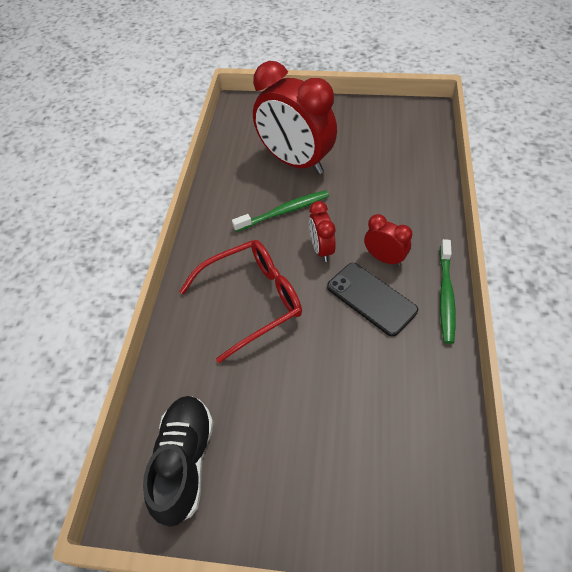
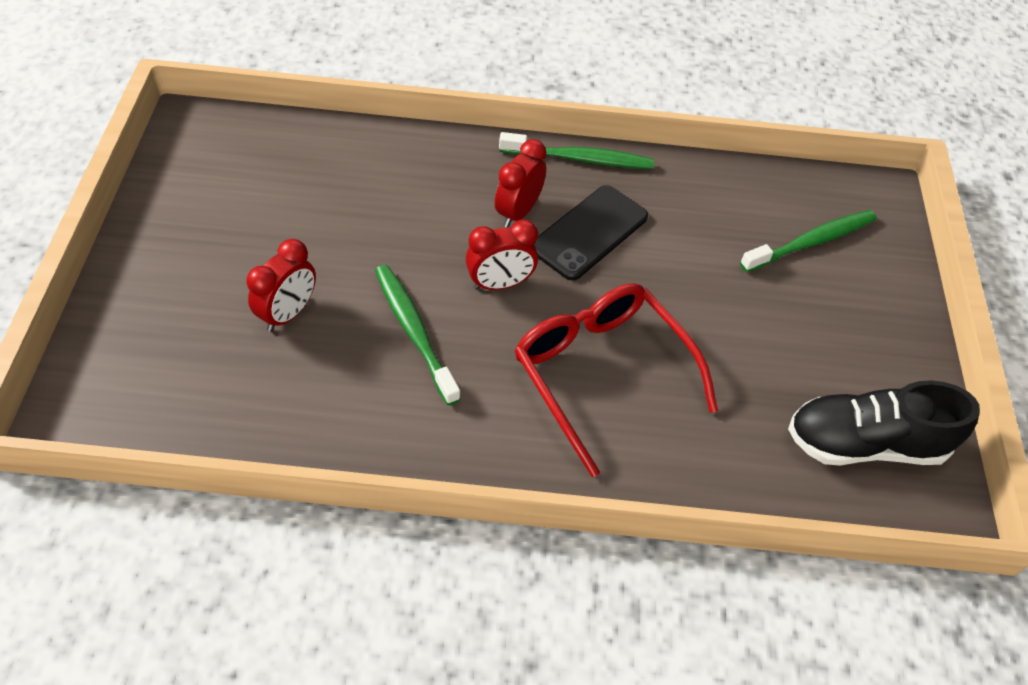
camera: 100 degrees left, 0 degrees up
red clock [253,61,337,174] -> red clock [247,239,316,331], size x0.47
none -> green toothbrush [740,210,877,272]

